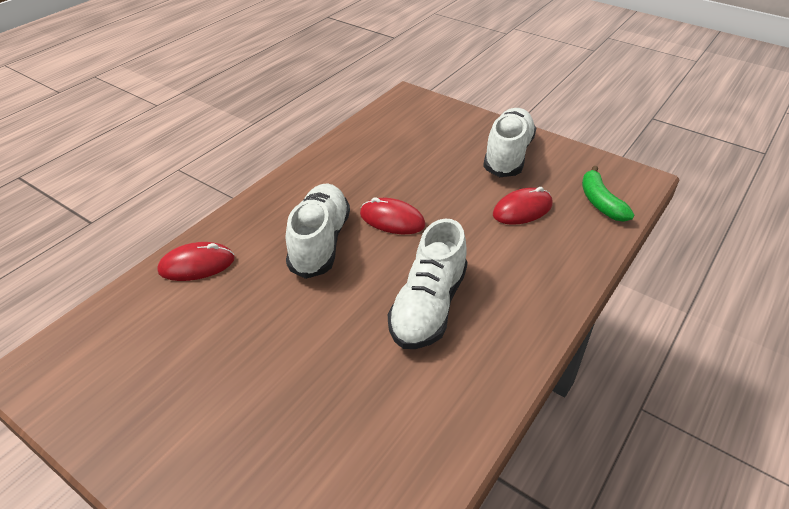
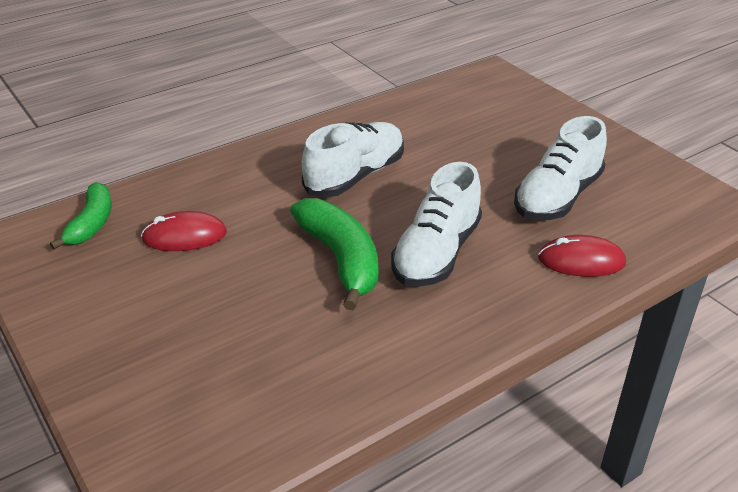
camera: 160 degrees left, 5 degrees down
red mouse [360,197,426,234] -> green banana [290,198,378,310]
white shoe [483,108,536,177] -> white shoe moved to [514,116,607,220]

